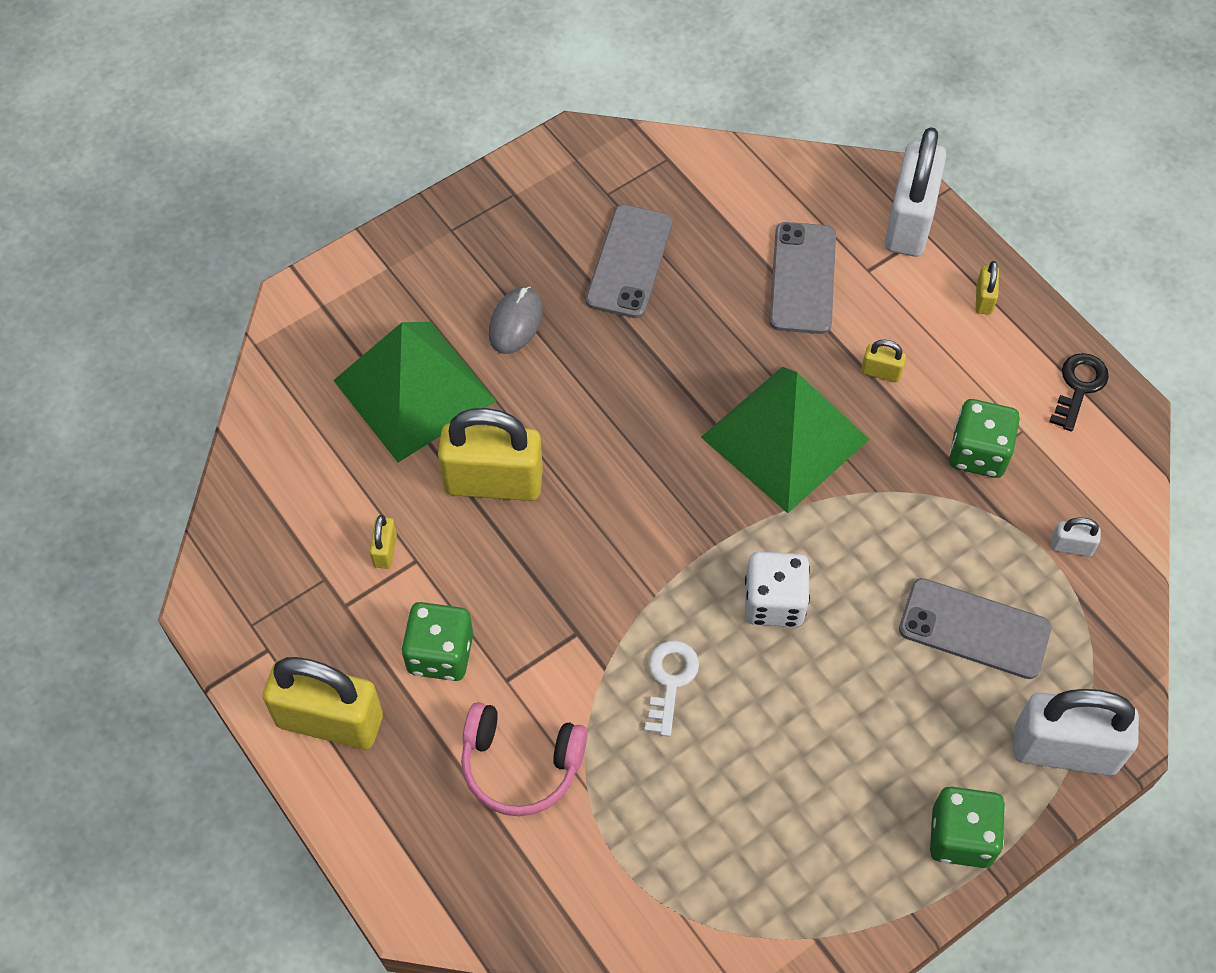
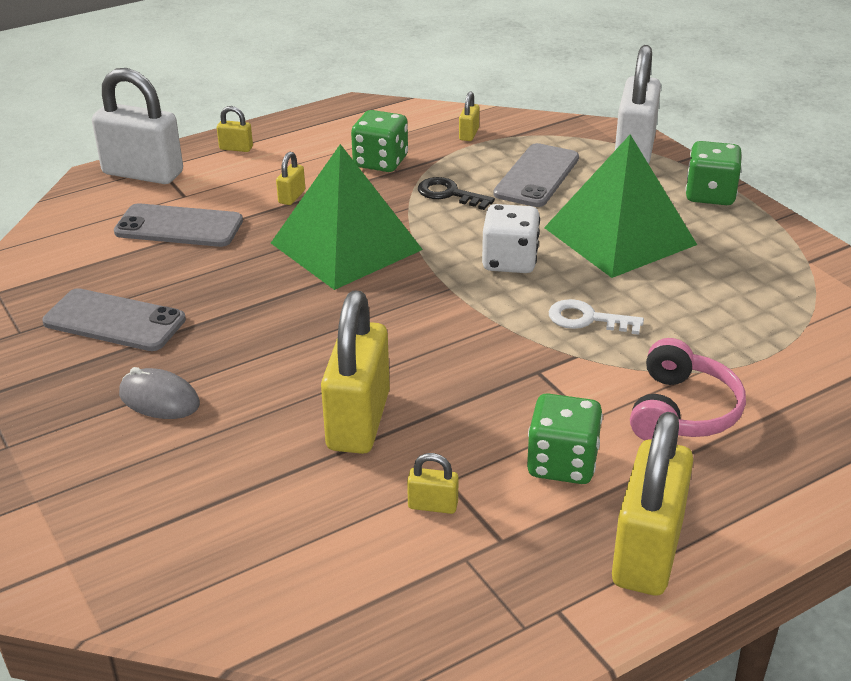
camera: 85 degrees left, 25 degrees down
green pyramid [333,322,496,462] -> green pyramid moved to [544,134,697,278]
black key [1049,353,1109,431] -> black key moved to [418,177,495,210]
white padlock [1051,517,1101,557] -> yellow padlock [459,91,479,141]

